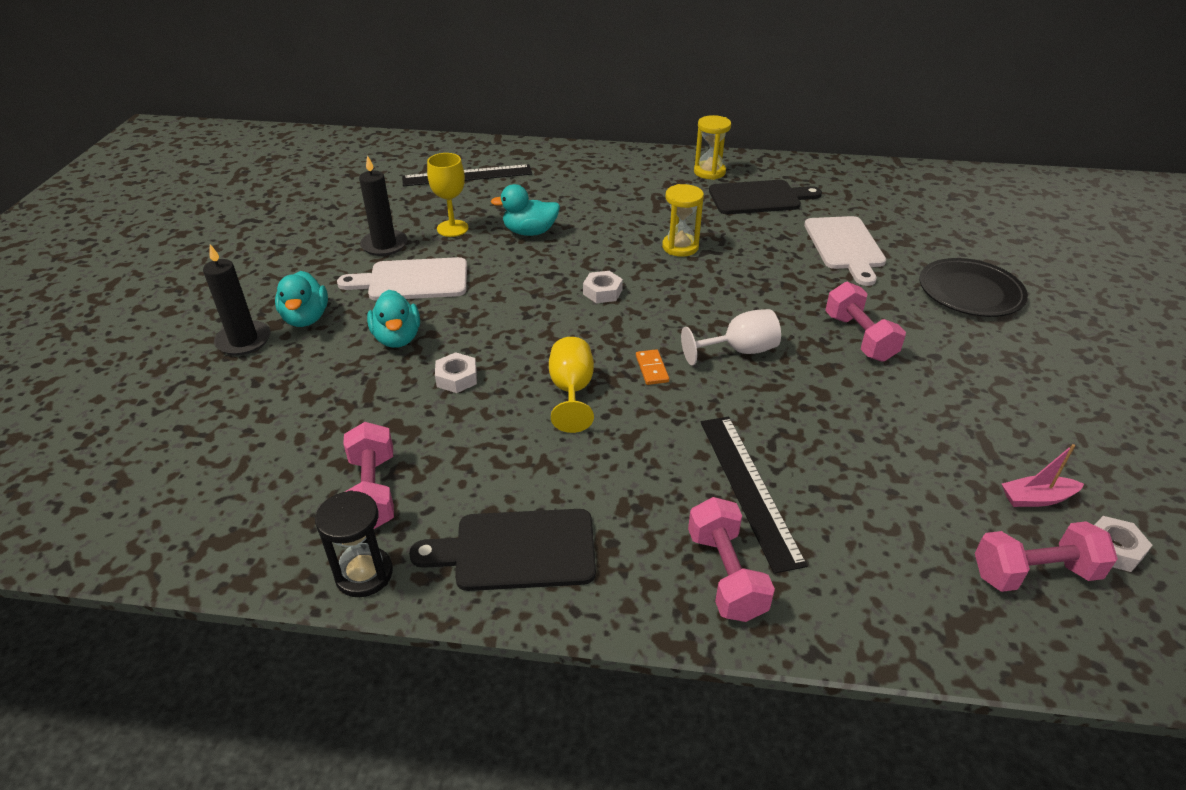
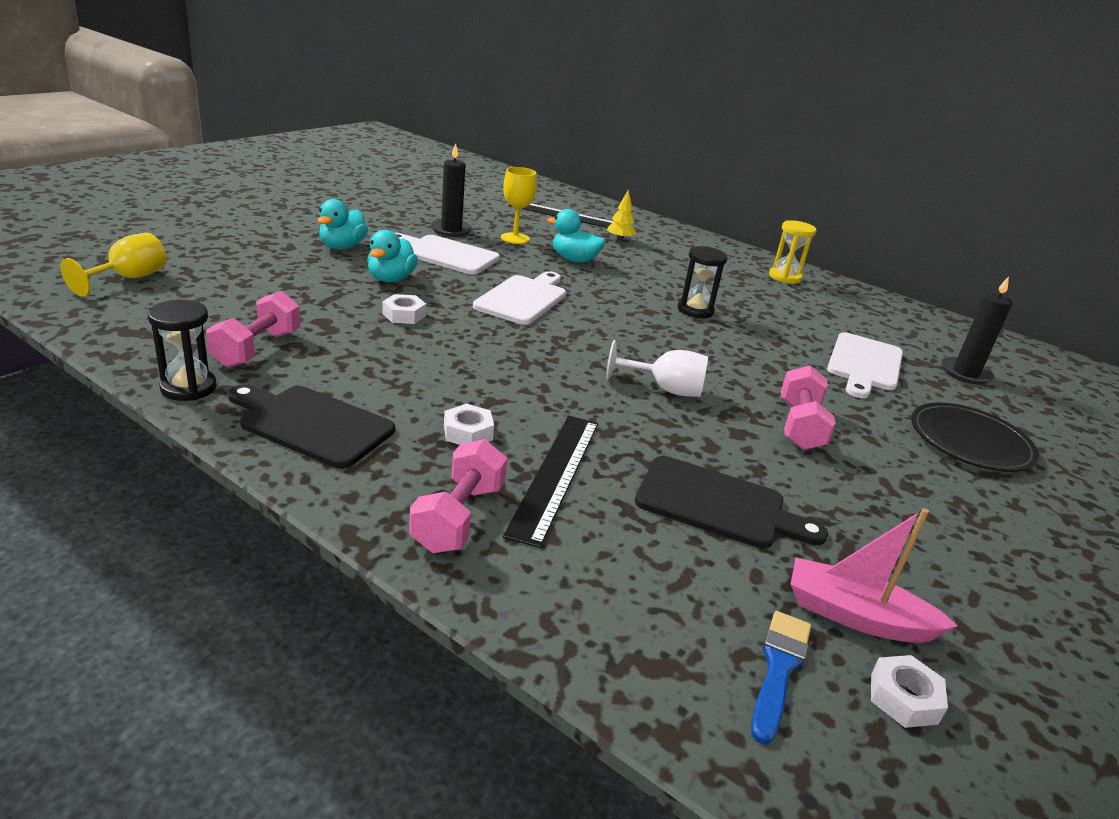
camera: 25 degrees right, 10 degrees down
black candle [203,244,271,355] -> black candle moved to [941,276,1012,385]
yellow goblet [549,337,594,433] -> yellow goblet moved to [60,233,167,297]
white nut [583,271,623,303] -> white nut moved to [444,404,494,445]
orange domino [636,349,669,385] -> none
yellow hourglass [662,184,704,257] -> black hourglass [678,246,728,318]
black cutting board [709,180,822,214] -> black cutting board moved to [635,456,828,549]
pink dumbbell [975,521,1118,592] -> blue brush [751,611,811,745]
pink boat [1002,444,1084,507] -> pink boat [791,508,958,643], size x1.55
none -> white cutting board [473,271,566,325]
none -> yellow tree [607,190,637,241]

